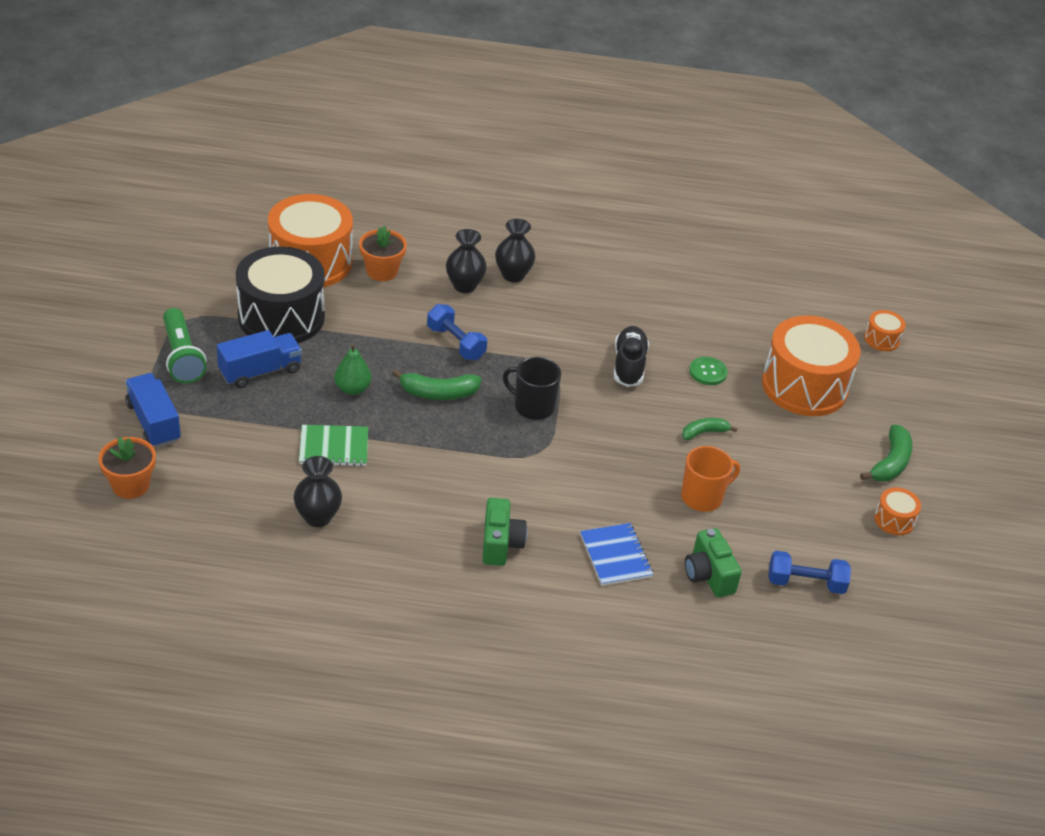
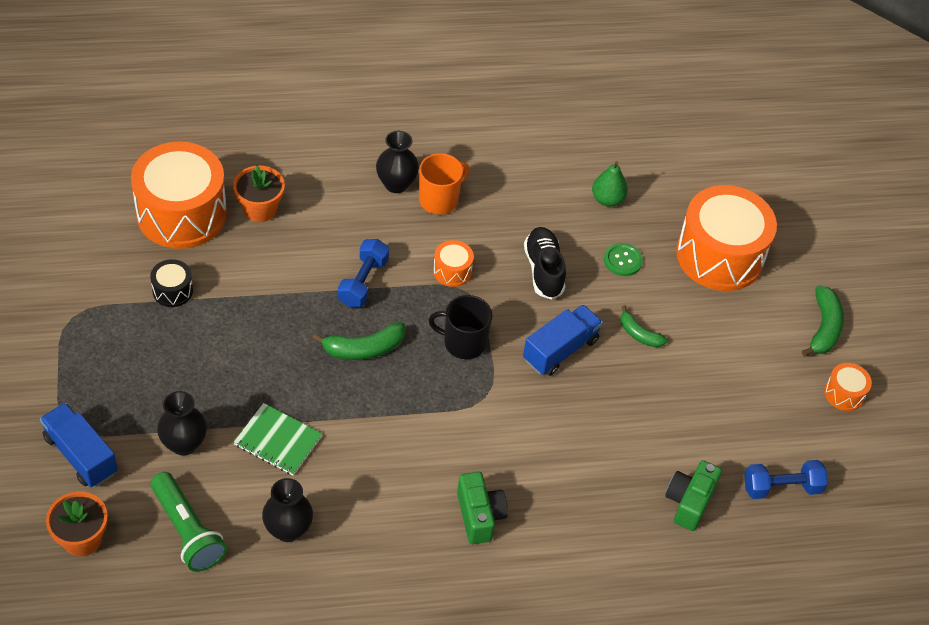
camera: 15 degrees left, 10 degrees up
green flashlight [163,308,207,384] -> green flashlight moved to [151,472,227,572]
blue truck [217,330,302,388] -> blue truck moved to [523,305,603,376]
black drum [236,246,325,343] -> black drum [150,259,193,307], size x0.43
green notebook [299,425,368,466] -> green notebook turned 45 degrees clockwise [234,403,322,476]
green pear [334,343,372,395] -> green pear moved to [592,161,628,207]
blue dumbbell [427,304,487,360] -> blue dumbbell turned 75 degrees clockwise [338,239,389,307]
black vase [446,229,487,293] -> black vase moved to [157,391,207,456]
blue notebook [580,523,653,586] -> none
orange mug [681,446,740,512] -> orange mug moved to [419,153,469,215]
green banana [682,418,738,440] -> green banana turned 105 degrees counterclockwise [620,305,668,347]
green camera [685,528,742,597] -> green camera turned 60 degrees clockwise [665,460,722,531]
orange drum [864,310,906,351] -> orange drum moved to [433,240,474,287]

